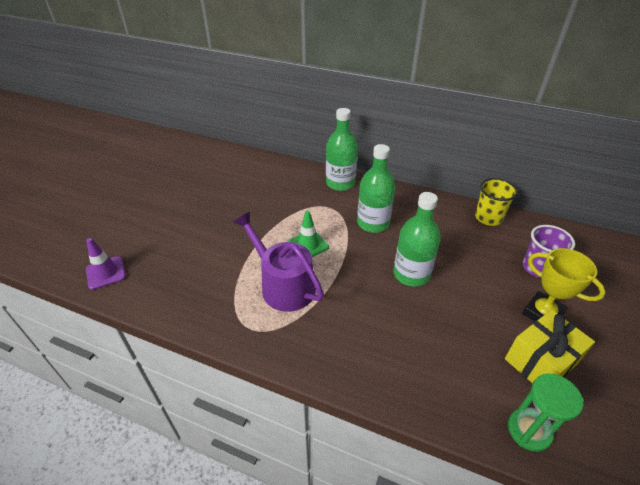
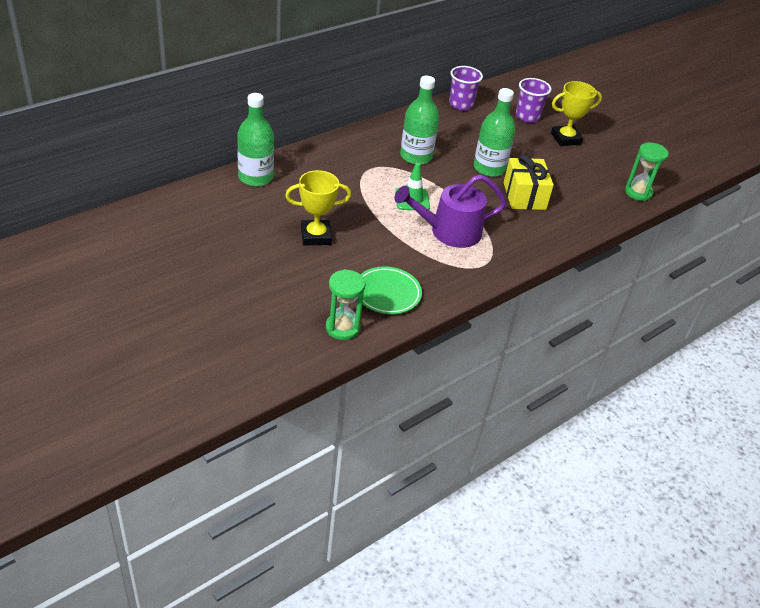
camera: 65 degrees left, 0 degrees up
purple traffic cone [86,238,126,290] -> green hourglass [326,269,365,340]
green bottle [326,108,358,191] -> green bottle moved to [237,93,274,187]
yellow cup [475,178,518,226] -> purple cup [449,66,483,110]
yellow gift [505,310,595,384] -> yellow gift moved to [504,155,554,210]
none -> yellow trophy [285,170,351,246]
none -> green plate [360,267,422,314]

